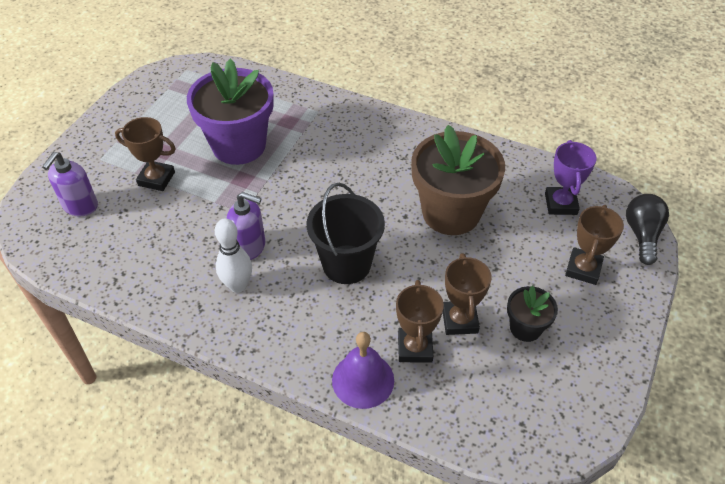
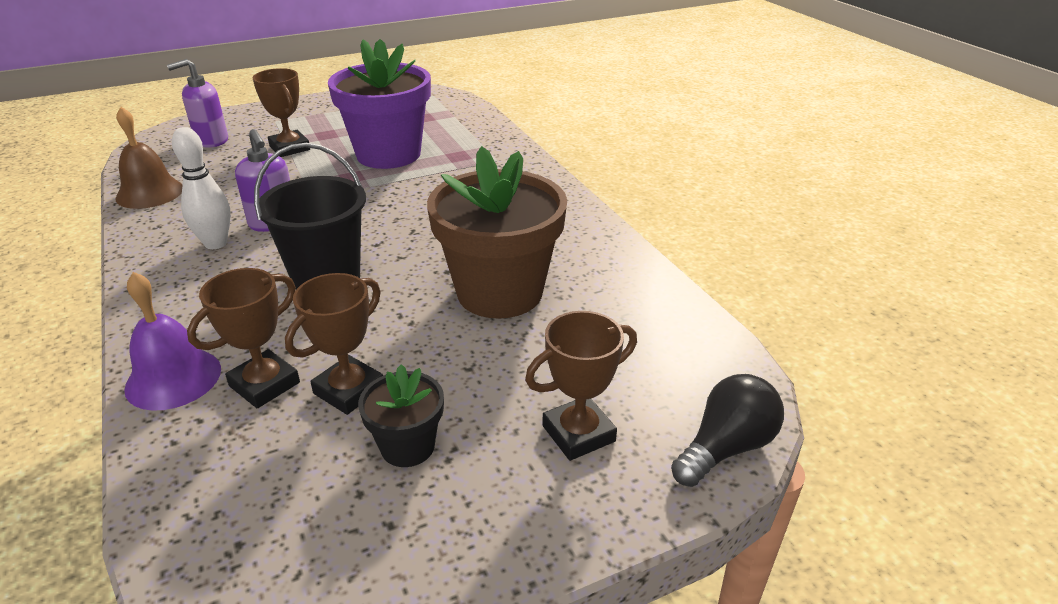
camera: 40 degrees right, 15 degrees down
purple trophy [545,140,597,215] -> none
none -> brown bell [115,107,182,209]

